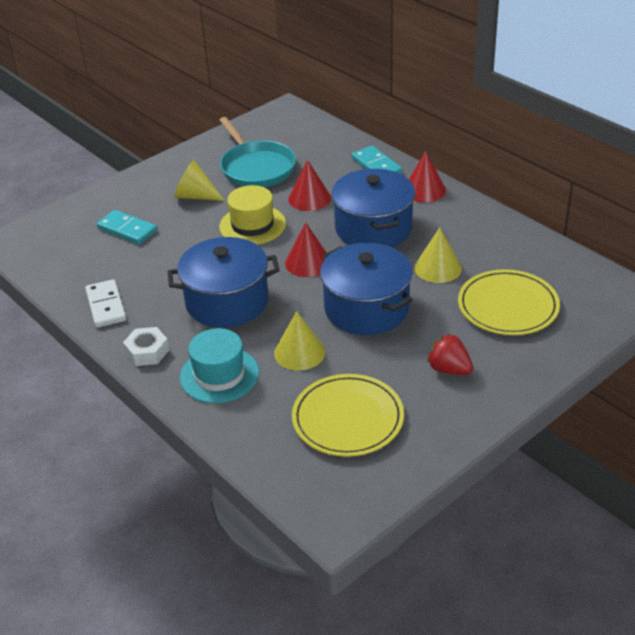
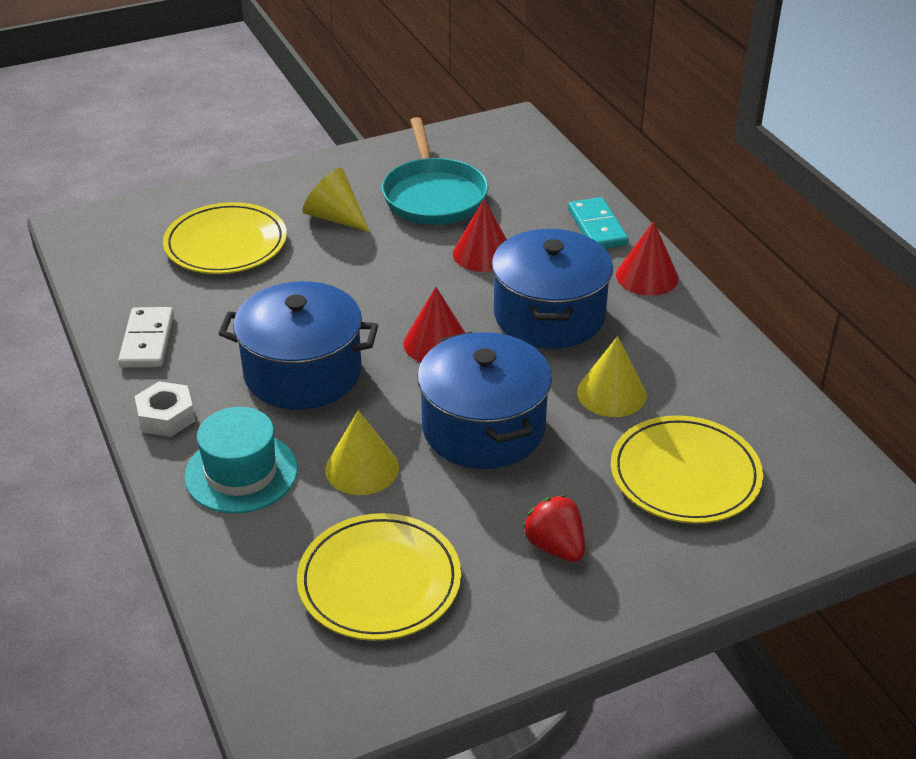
camera: 15 degrees right, 0 degrees up
turquoise domino [97,210,157,244] -> yellow plate [163,202,287,274]
yellow hat [219,185,286,245] -> none

